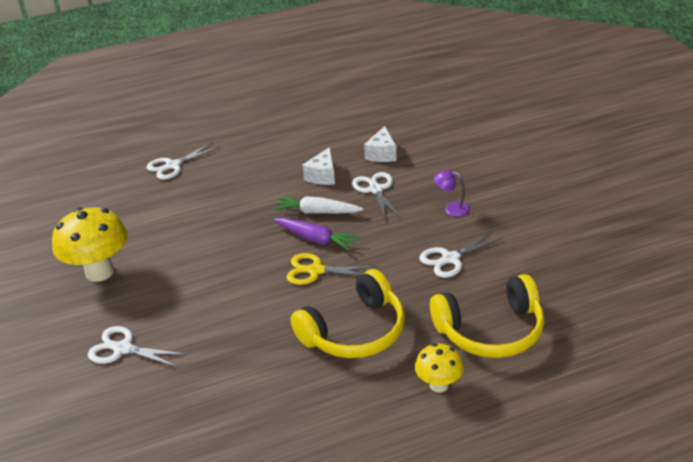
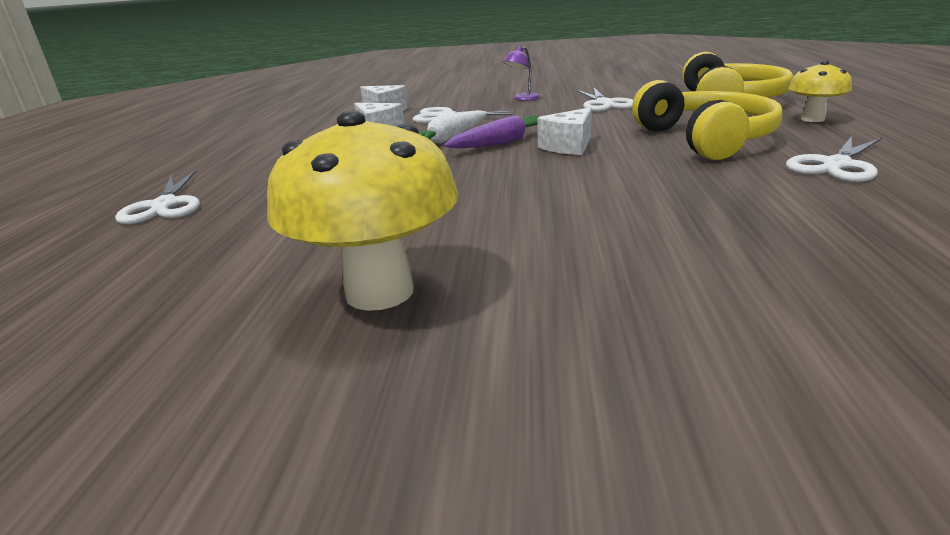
camera: 65 degrees left, 10 degrees down
white scissors [88,326,187,367] -> white scissors moved to [786,136,882,182]
yellow scissors [286,253,378,285] -> white cheese [537,107,592,155]

